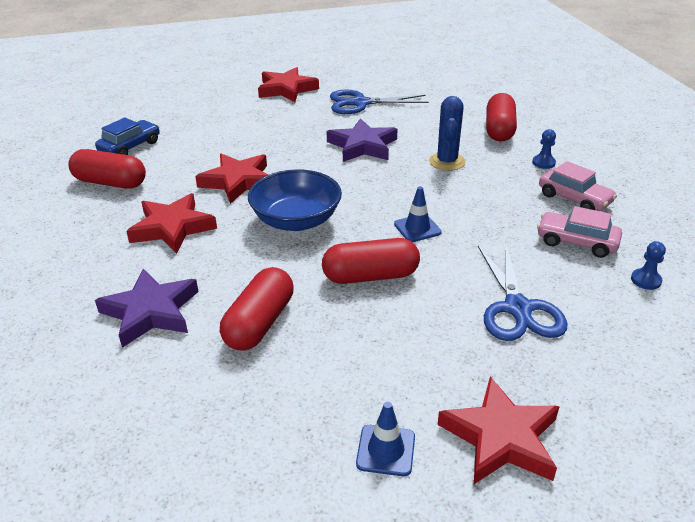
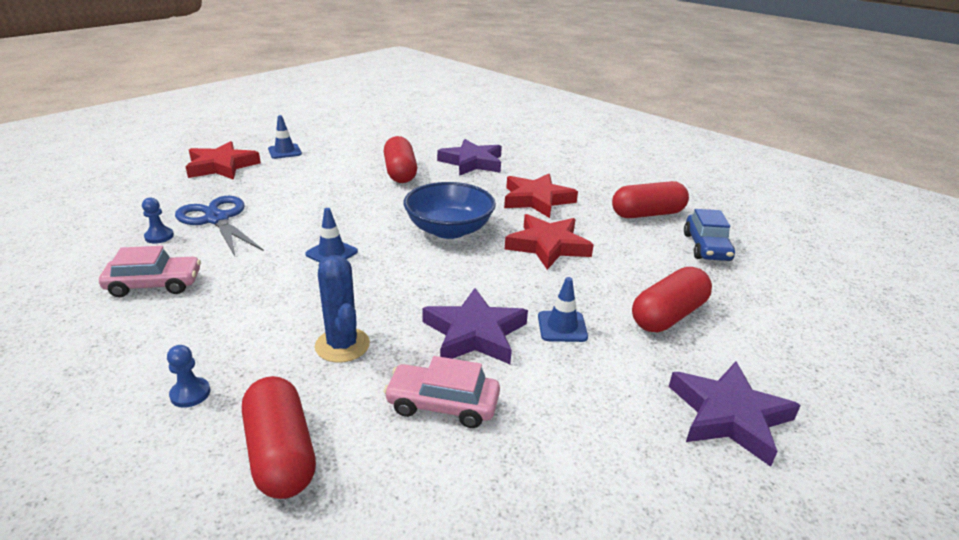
camera: 145 degrees right, 5 degrees down
red star [258,67,319,102] -> purple star [669,361,801,467]
red capsule [322,238,420,284] -> red capsule moved to [632,267,712,332]
blue scissors [330,90,429,114] -> none
pink car [539,161,617,211] -> pink car moved to [384,356,500,428]
blue pawn [631,241,666,290] -> blue pawn moved to [142,198,174,243]
none -> blue traffic cone [538,277,588,342]

